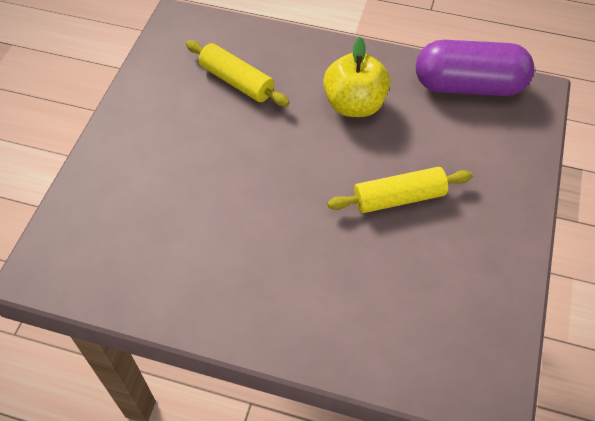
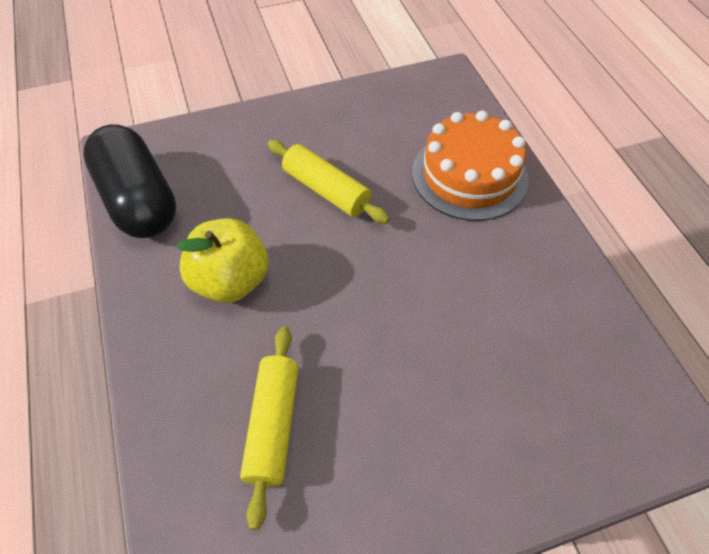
camera: 125 degrees left, 0 degrees up
purple capsule [416,40,534,96] -> black capsule [83,124,176,238]
none -> orange cake [412,111,529,221]

